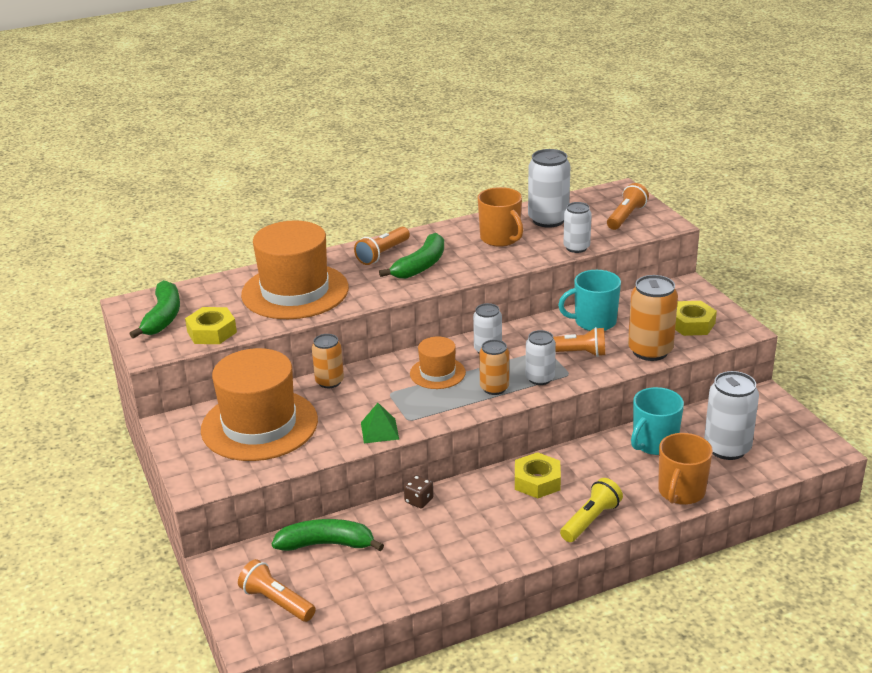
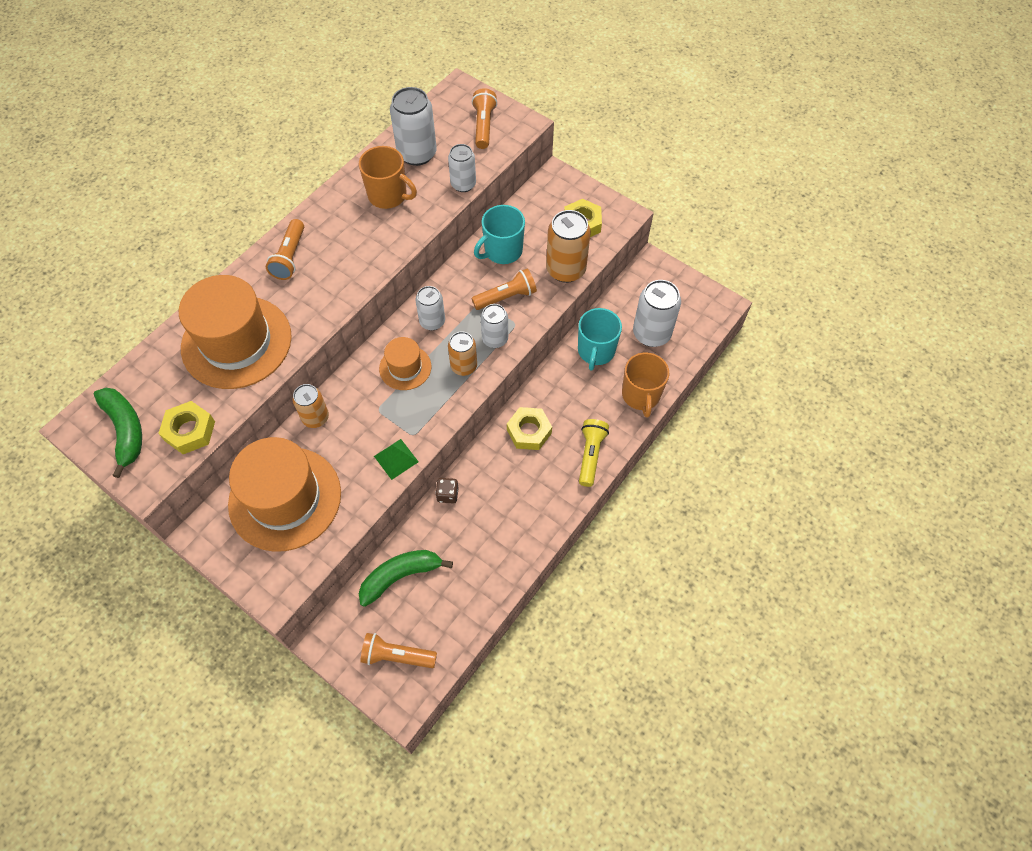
camera: 30 degrees left, 30 degrees up
green banana [379,233,444,279] -> none

